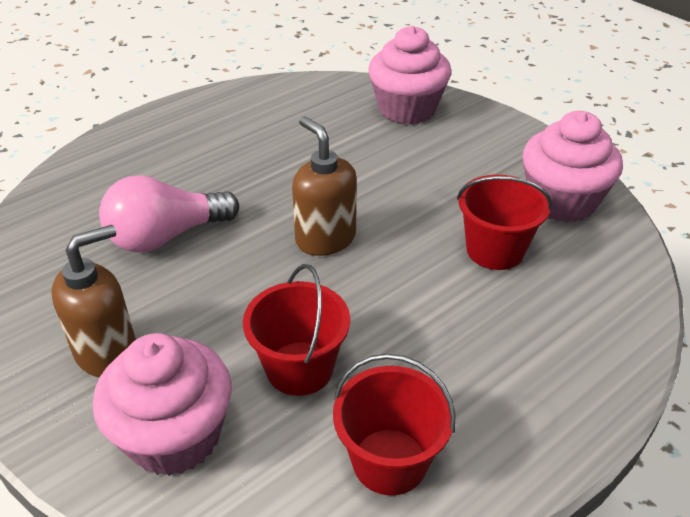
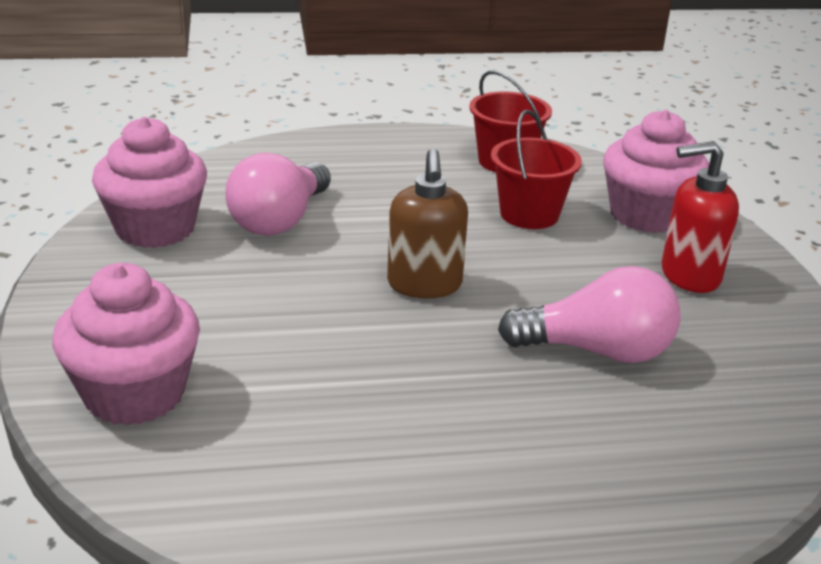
camera: 150 degrees left, 10 degrees down
brown soap dispenser [51,225,136,377] -> red soap dispenser [662,141,739,293]
red bucket [457,175,552,270] -> pink light bulb [225,153,331,236]

